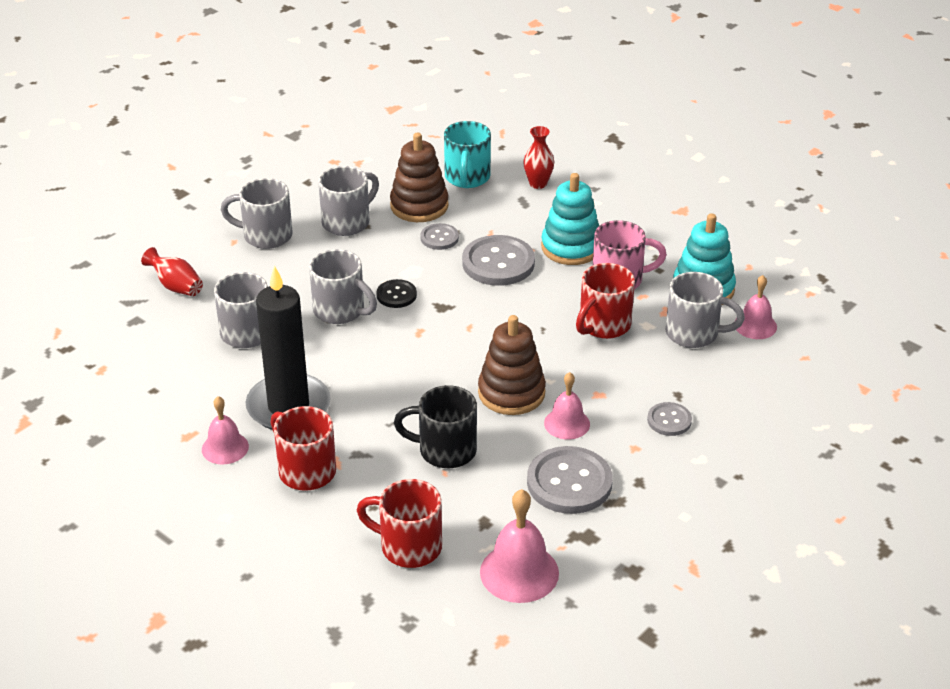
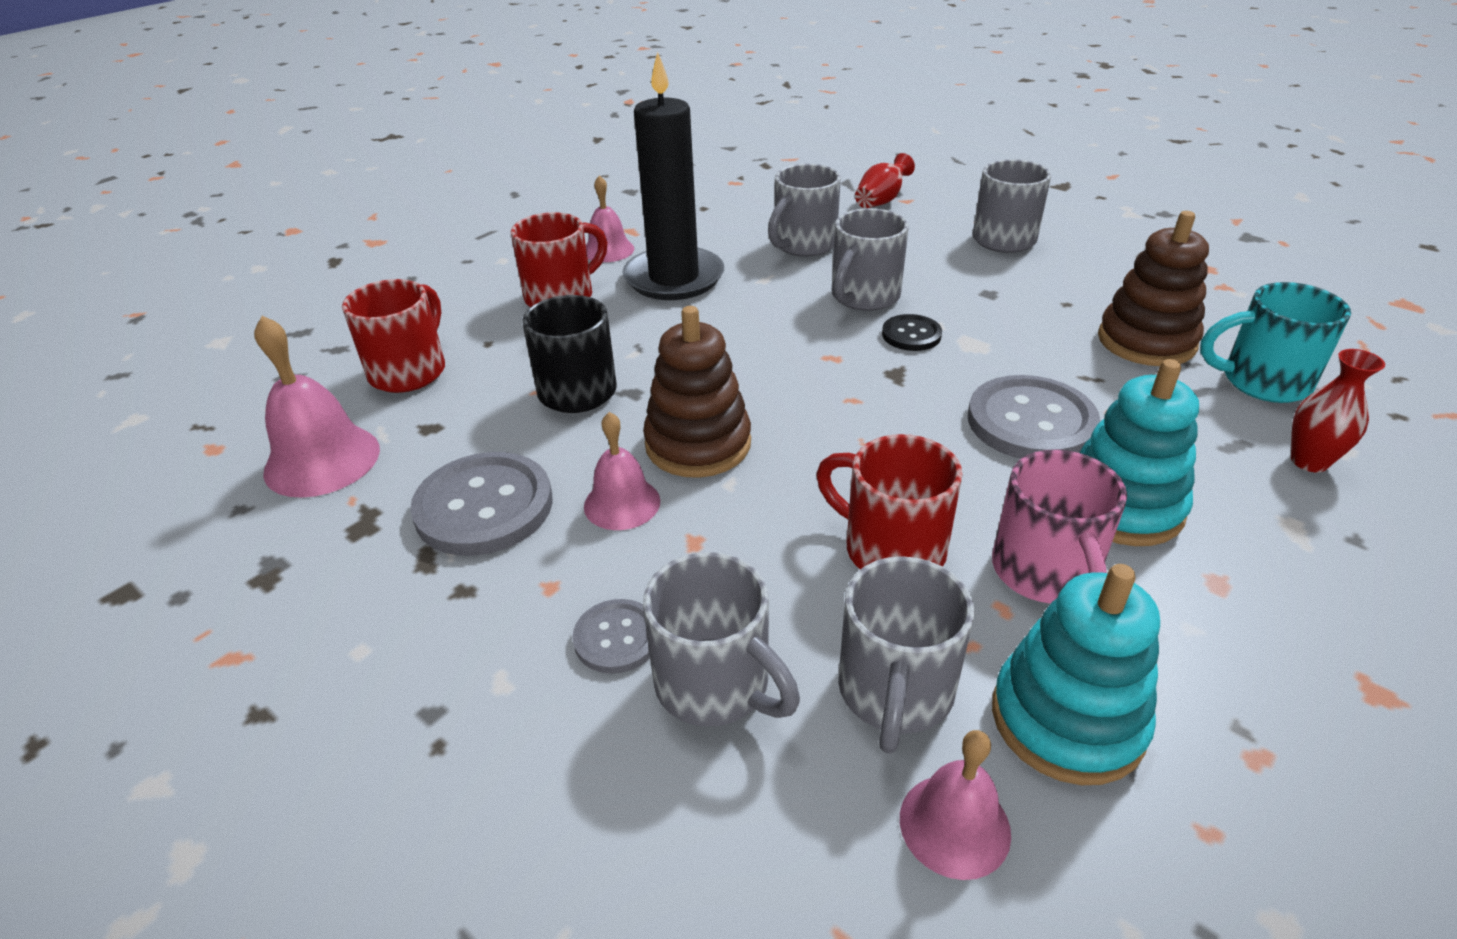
camera: 90 degrees right, 0 degrees up
grey mug [318,166,379,236] -> grey mug moved to [643,552,800,727]
grey button [420,223,459,250] -> none

